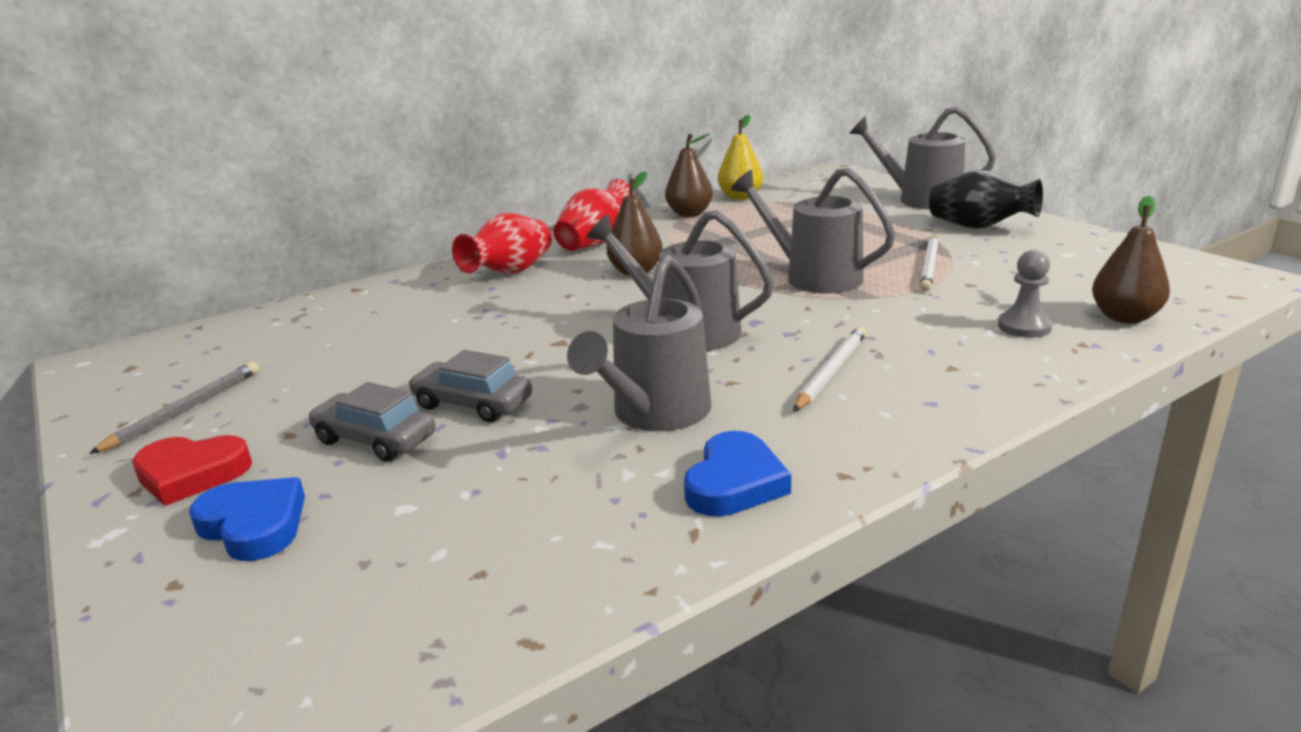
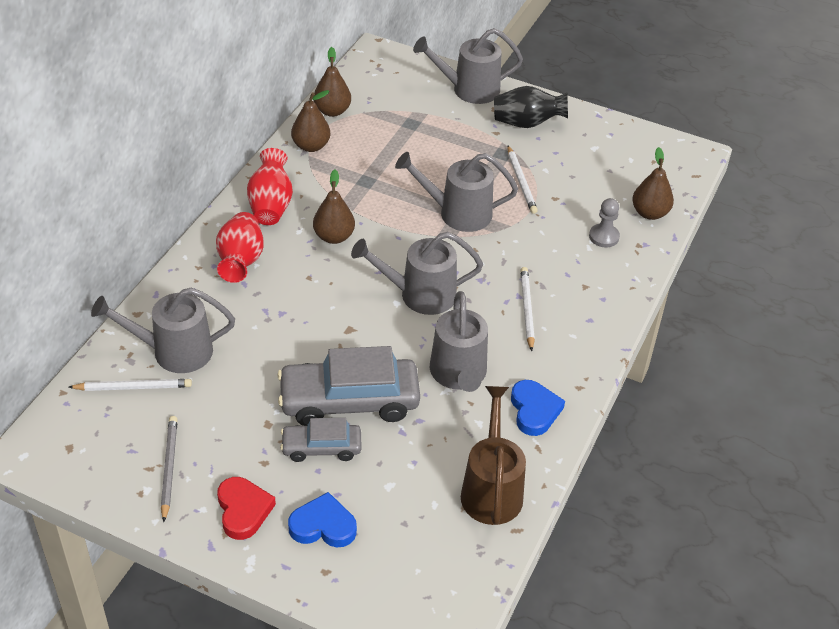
camera: 35 degrees left, 20 degrees up
red heart [132,435,252,506] -> red heart turned 75 degrees counterclockwise [217,477,276,540]
grey car [408,350,532,422] -> grey car [277,346,420,426], size x1.80
yellow pear [718,115,763,200] -> brown pear [313,47,351,117]
none -> white pencil [69,379,192,391]
none -> grey watering can [91,288,235,373]
none -> brown watering can [461,386,526,525]

